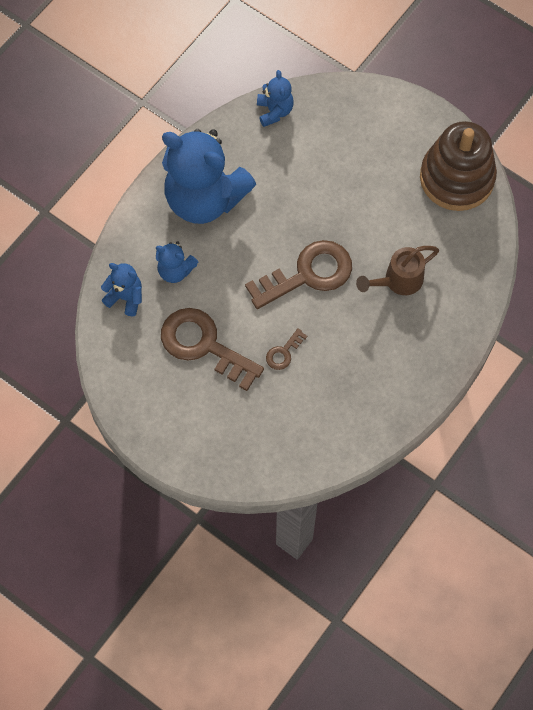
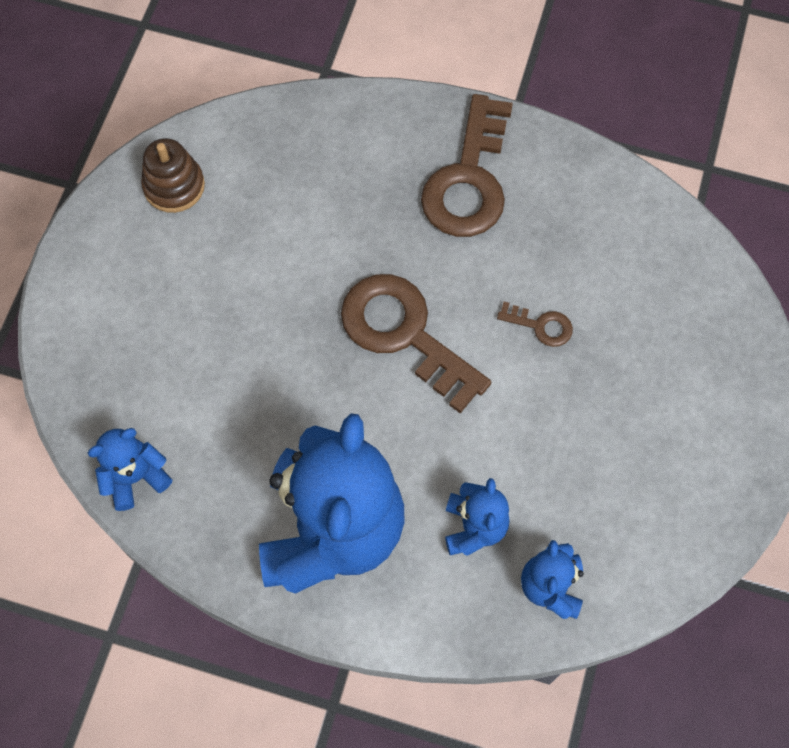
camera: 110 degrees left, 0 degrees up
brown key [161,308,264,391] -> brown key moved to [421,94,513,237]
brown watering can [356,246,439,295] -> none
brown stacking toy [420,121,497,211] -> brown stacking toy [141,138,205,213], size x0.54

